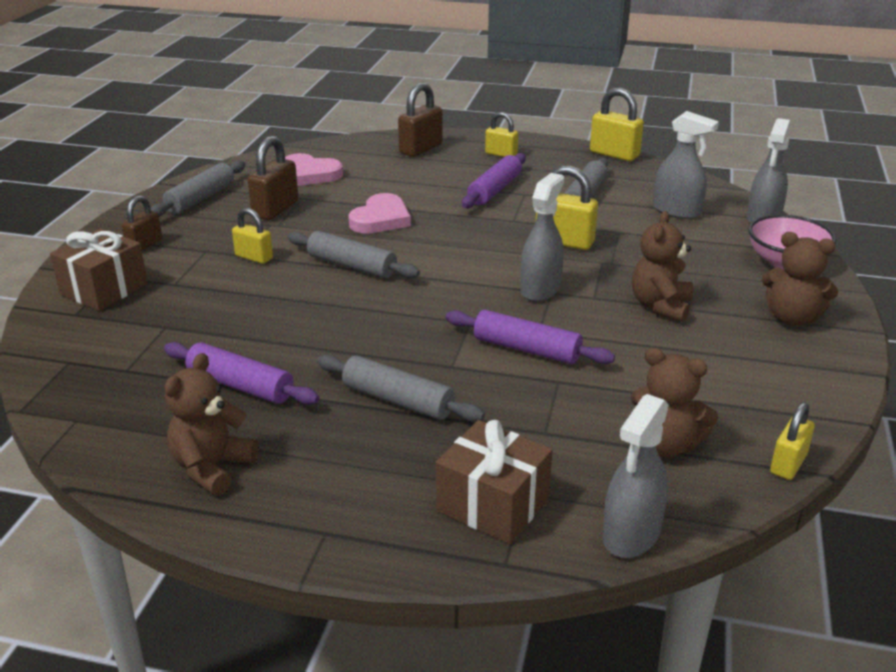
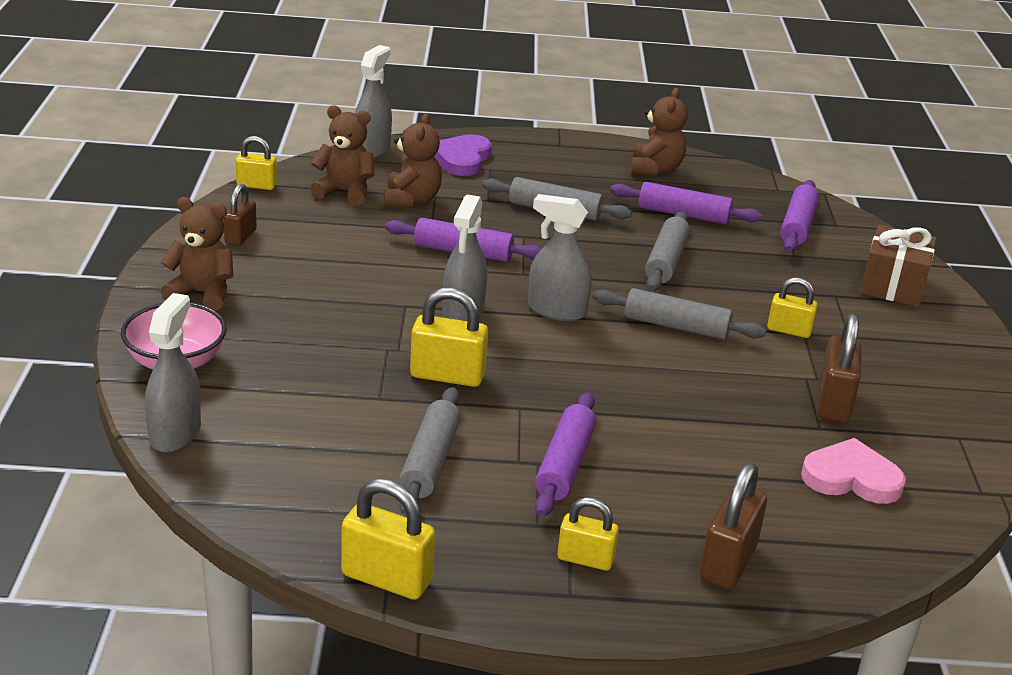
camera: 165 degrees right, 0 degrees up
brown padlock [122,195,162,251] -> brown padlock moved to [223,184,257,246]
grey rolling pin [151,161,245,217] -> grey rolling pin moved to [645,211,690,291]
pink heart [348,193,411,234] -> none
brown gift [436,420,553,544] -> purple heart [434,134,492,176]
brown teddy bear [632,211,694,322] -> brown teddy bear moved to [383,113,442,207]
grey spray bottle [653,111,719,219] -> grey spray bottle moved to [528,194,592,321]
yellow padlock [770,402,815,480] -> yellow padlock turned 75 degrees clockwise [236,136,277,190]
none -> purple rolling pin [780,180,819,252]

